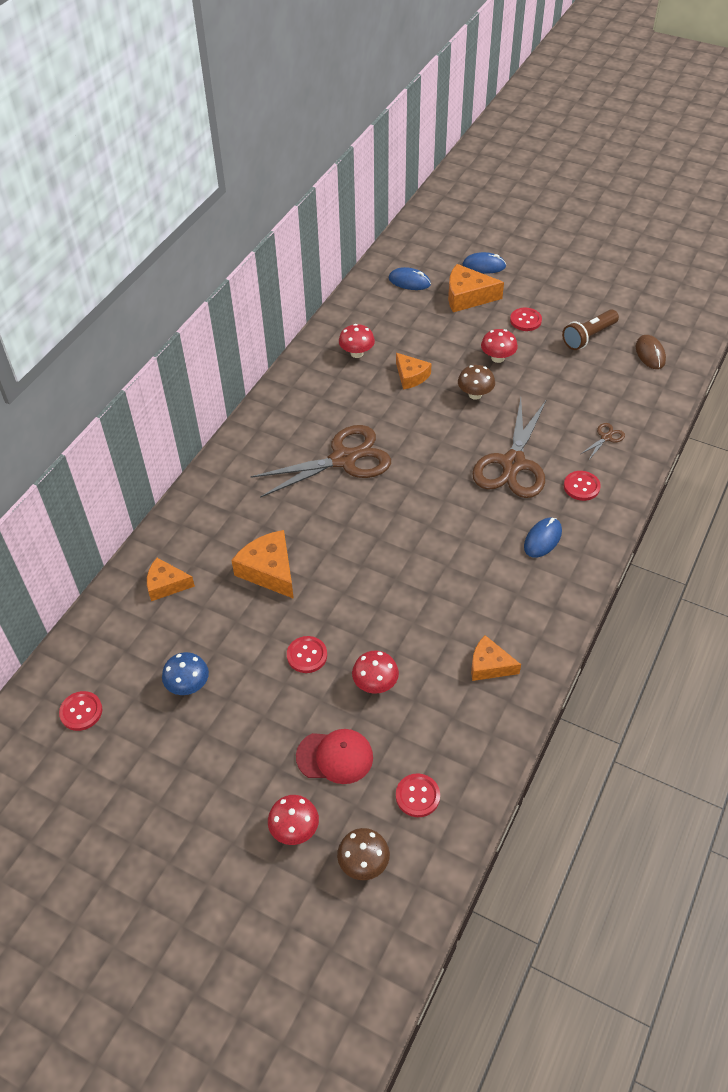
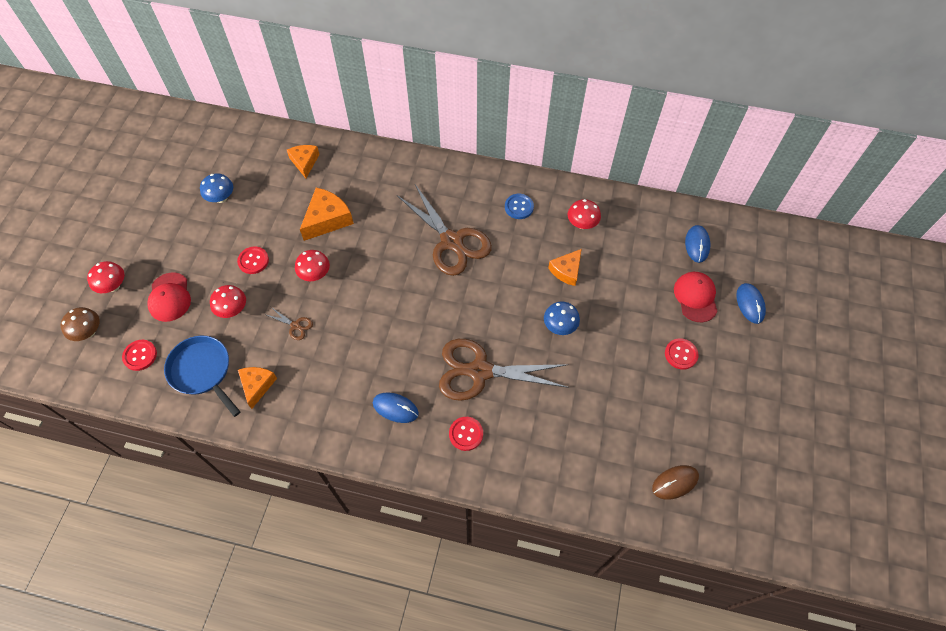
camera: 75 degrees right, 10 degrees up
red button [59,691,102,731] -> none
orange cheese [448,264,504,312] -> red cap [674,272,718,322]
brown mushroom [458,365,495,400] -> blue mushroom [544,301,580,335]
red mushroom [481,329,518,363] -> red mushroom moved to [295,250,330,281]
brown flashlight [562,309,619,350] -> none
brown scissors [581,423,625,460] -> brown scissors moved to [267,307,313,340]
none -> blue pan [164,336,240,417]
none -> blue button [505,194,534,219]

